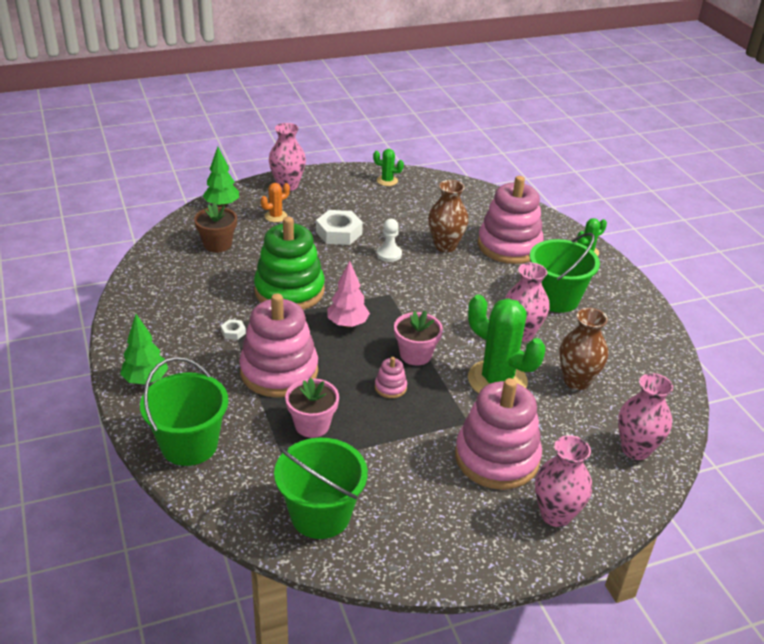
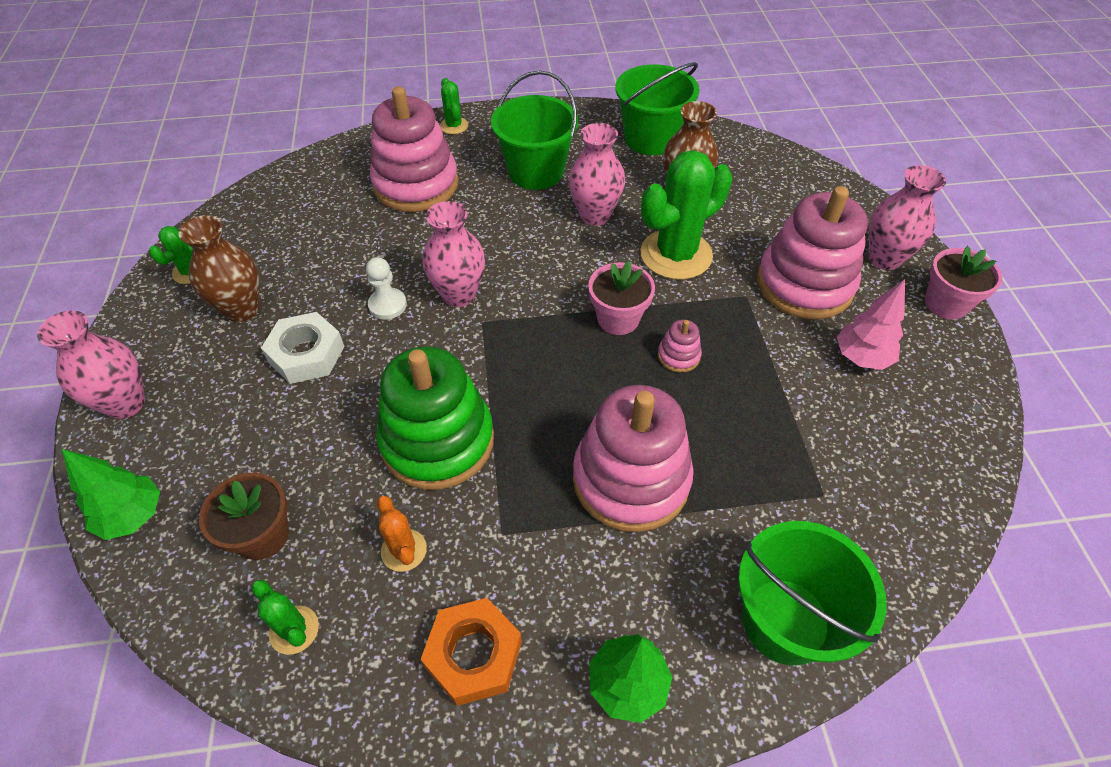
camera: 75 degrees left, 15 degrees up
white nut [221,319,246,340] -> none
orange cactus [261,183,290,222] -> orange cactus moved to [377,496,427,572]
green bucket [274,438,368,539] -> green bucket moved to [616,62,699,155]
pink flower pot [285,378,339,438] -> pink flower pot moved to [925,246,1002,320]
pink tree [328,260,370,328] -> pink tree moved to [837,279,905,370]
brown vase [428,180,468,252] -> brown vase moved to [178,215,259,322]
pink vase [618,373,673,460] -> pink vase moved to [422,201,485,307]
none -> green cactus [252,580,319,655]
none -> orange nut [421,598,522,706]

